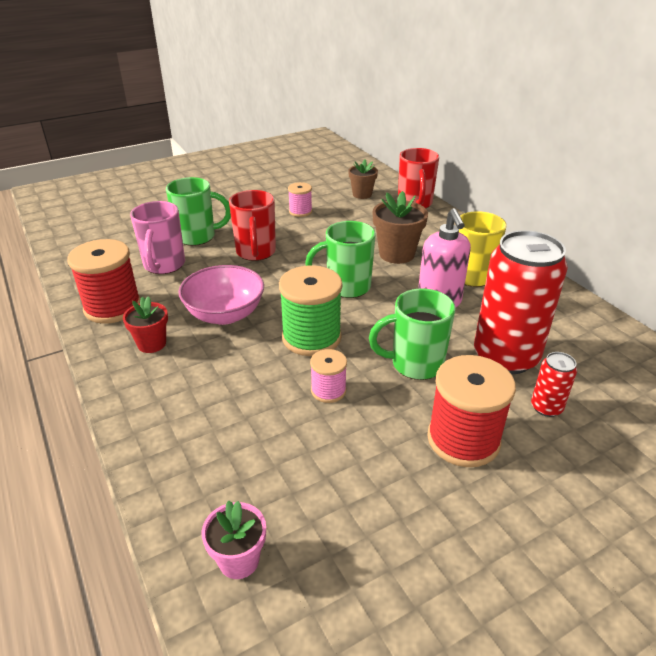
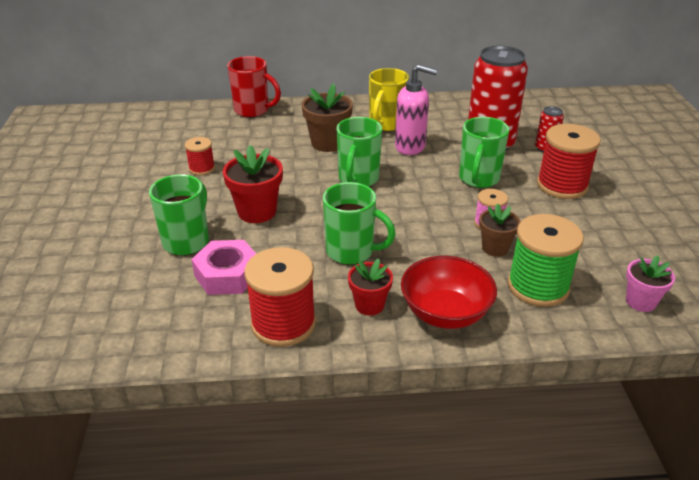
camera: 65 degrees left, 0 degrees up
pink mug [130,201,185,274] -> pink nut [191,240,256,295]
pink bowl [179,265,264,325] -> green mug [323,182,396,265]
red mug [229,190,276,261] -> red flower pot [223,145,283,223]
green spool [279,265,342,356] -> green spool moved to [508,214,584,307]
pink spool [288,182,312,217] -> red spool [185,137,215,175]
brown flower pot [348,159,378,199] -> brown flower pot moved to [479,203,521,257]
none -> red bowl [401,256,497,329]

